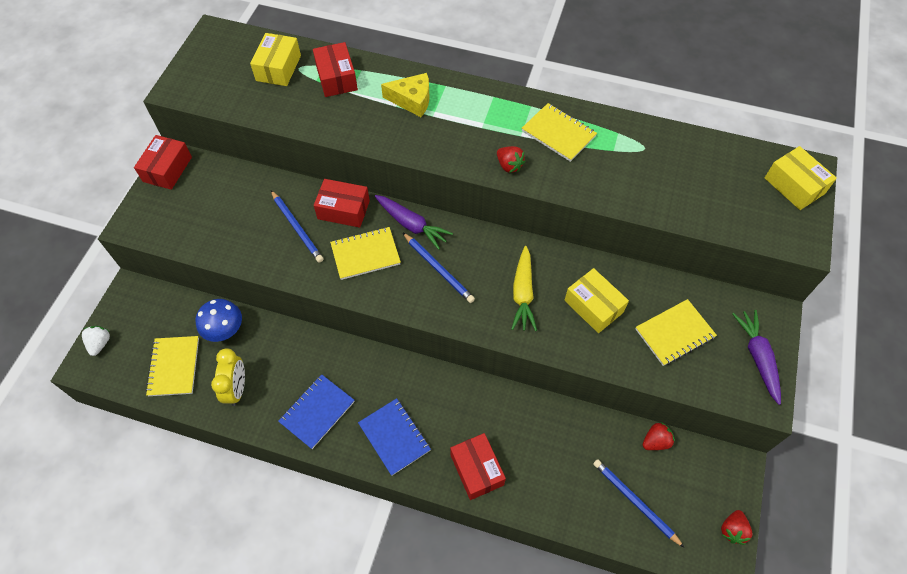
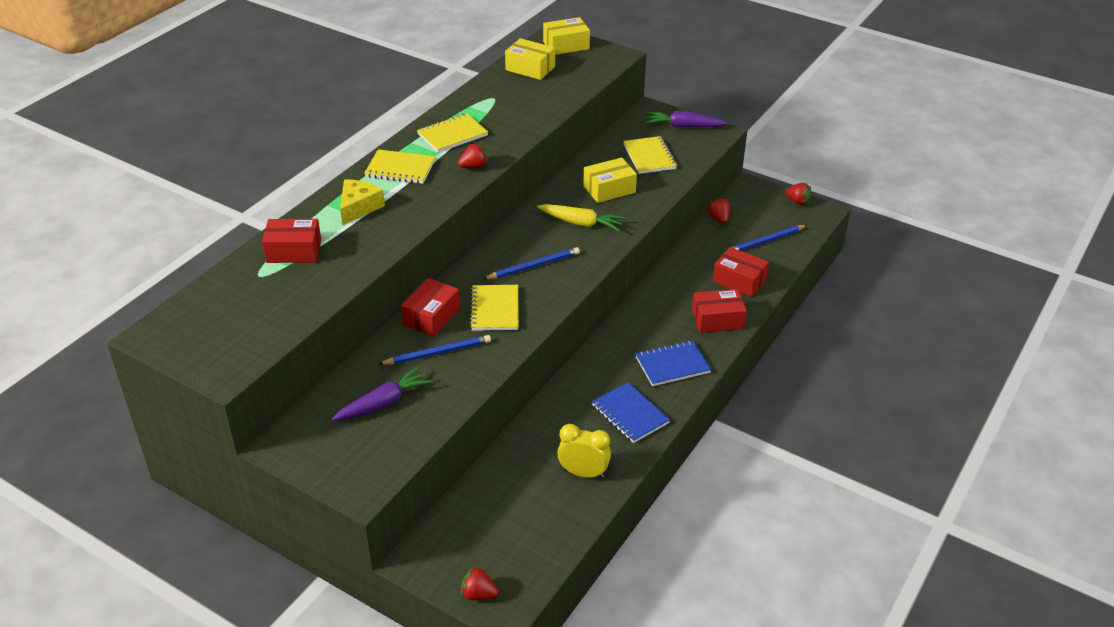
camera: 75 degrees left, 20 degrees down
white strawberry [82,326,110,356] -> red strawberry [461,567,499,600]
red box [134,135,192,190] -> red box moved to [713,247,769,297]
yellow notebook [146,336,199,396] -> yellow notebook moved to [364,149,435,184]
blue mushroom [196,299,242,342] -> none
yellow box [250,33,301,86] -> yellow box moved to [505,38,555,80]
purple carrot [375,195,453,250] -> purple carrot moved to [332,367,432,421]

